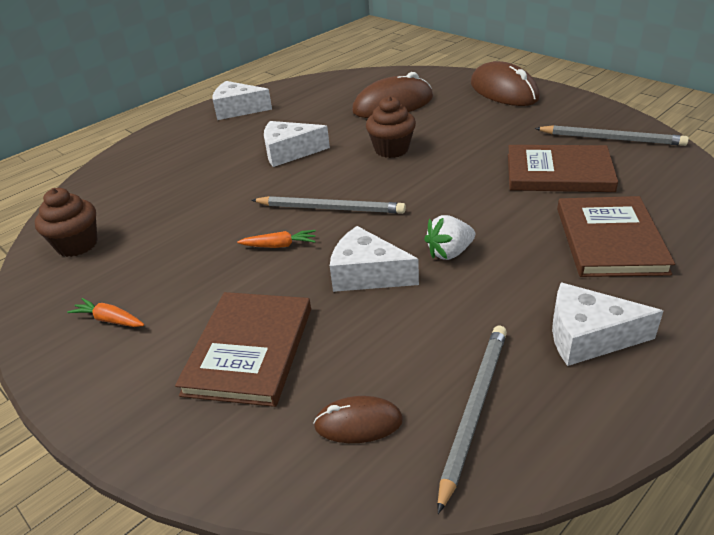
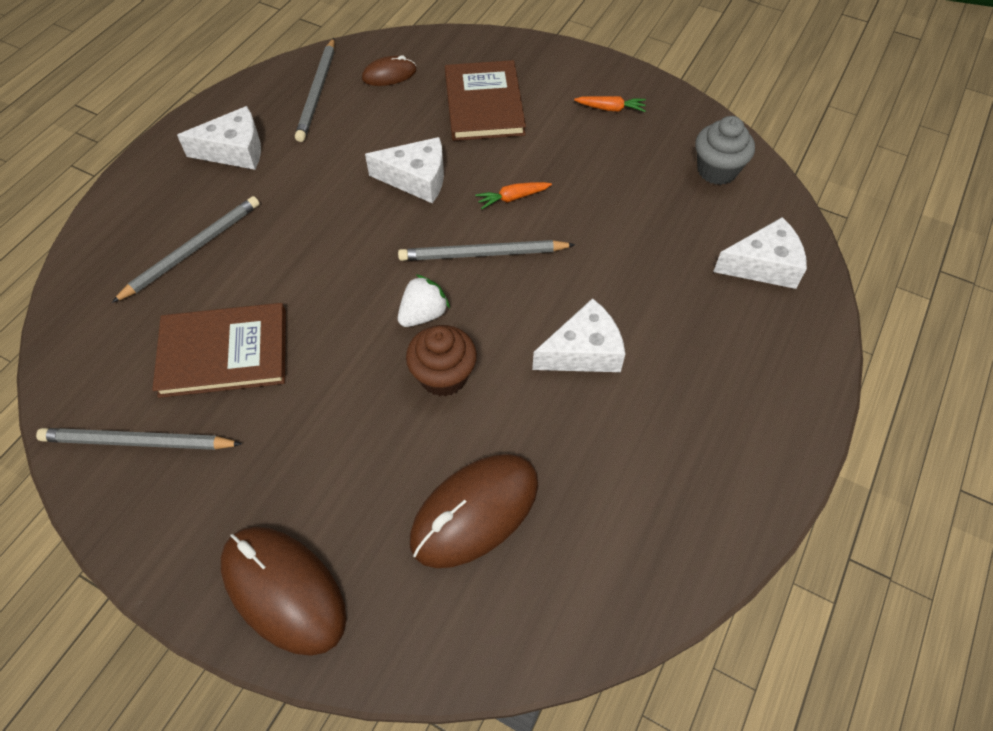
camera: 160 degrees right, 20 degrees up
brown cupcake [34,188,98,257] -> grey cupcake [695,116,755,185]
white cheese [212,81,272,120] -> white cheese moved to [713,217,807,289]
white strawberry [424,215,475,260] -> white strawberry moved to [398,274,450,327]
brown book [557,196,675,277] -> grey pencil [112,196,260,303]

